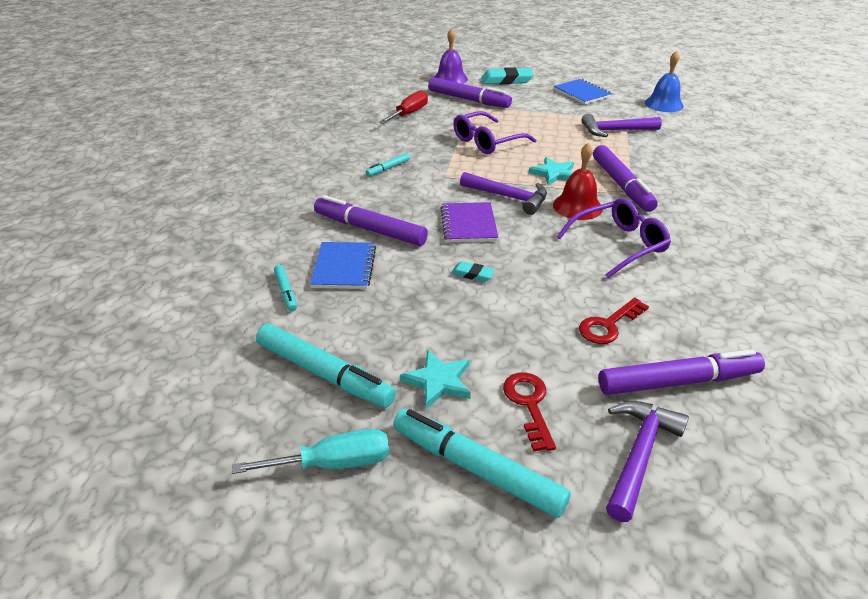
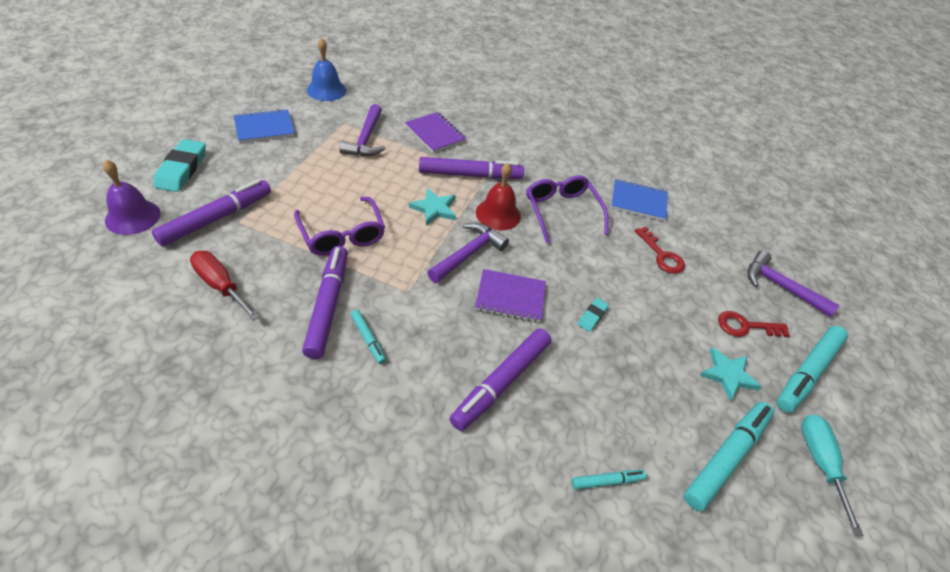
camera: 85 degrees left, 10 degrees up
blue notebook [310,242,376,289] -> blue notebook moved to [611,179,668,221]
purple marker [599,349,765,395] -> purple marker moved to [302,246,348,359]
none -> purple notebook [405,112,466,153]

